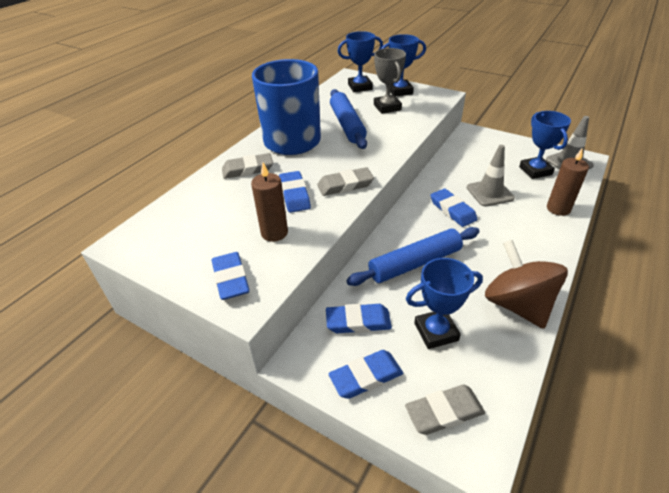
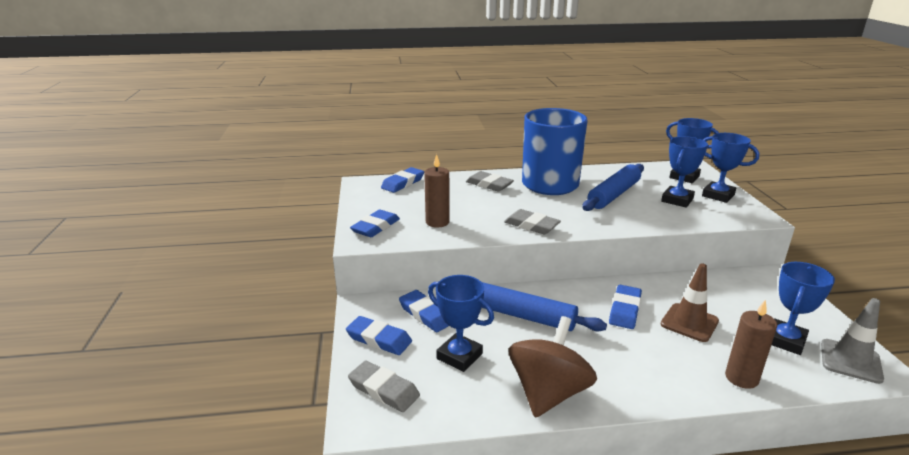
camera: 50 degrees right, 15 degrees down
blue eraser [279,171,311,213] -> blue eraser moved to [381,167,424,193]
grey trophy [374,48,406,114] -> blue trophy [661,136,708,208]
grey traffic cone [467,145,515,207] -> brown traffic cone [661,263,719,342]

